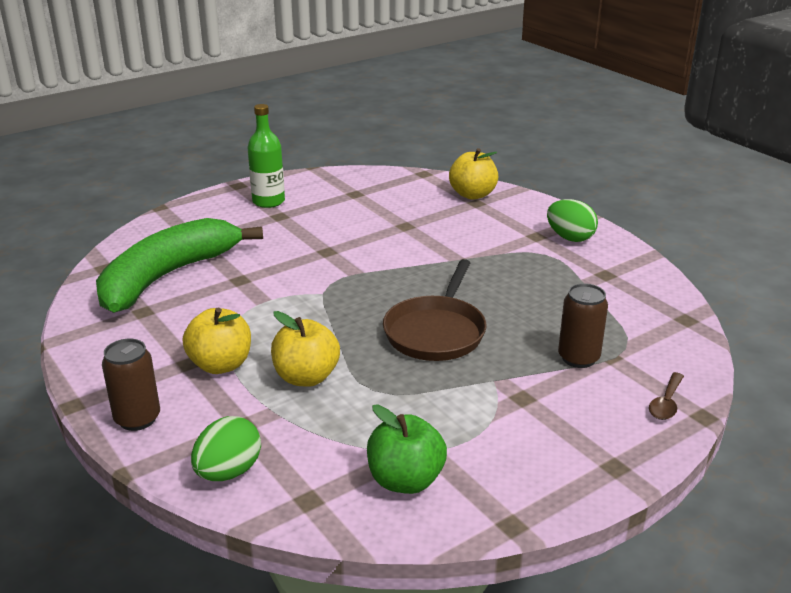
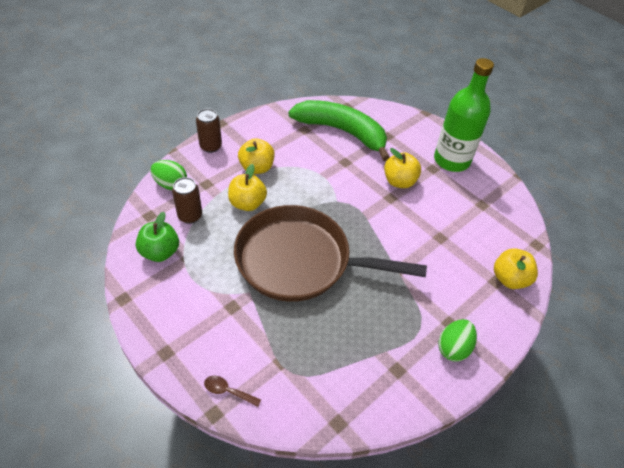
camera: 80 degrees right, 20 degrees up
green bottle [248,104,285,208] -> green bottle [434,58,494,172], size x1.63
brown pan [383,259,486,361] -> brown pan [234,205,427,302], size x1.71
brown can [558,283,608,368] -> brown can moved to [172,177,202,224]
none -> yellow apple [384,148,421,188]

